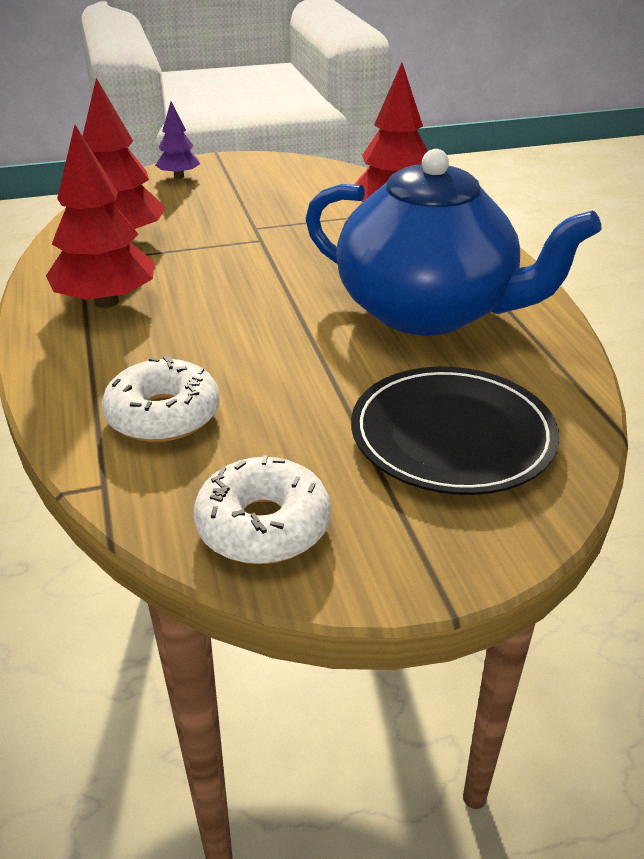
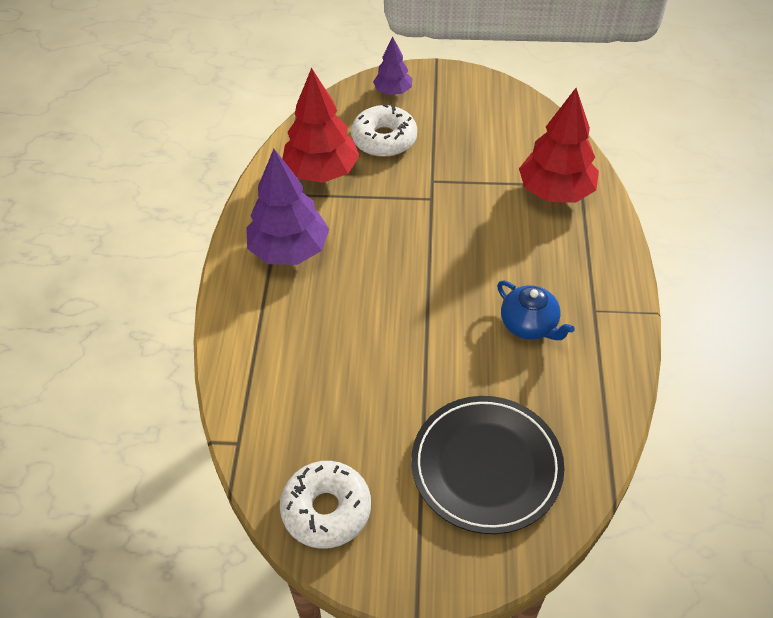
camera: 20 degrees right, 15 degrees up
red tree [46,125,155,308] -> purple tree [246,149,329,265]
white donut [102,356,220,442] -> white donut moved to [351,104,417,157]
blue teapot [305,149,601,335] -> blue teapot [497,281,575,340], size x0.41

